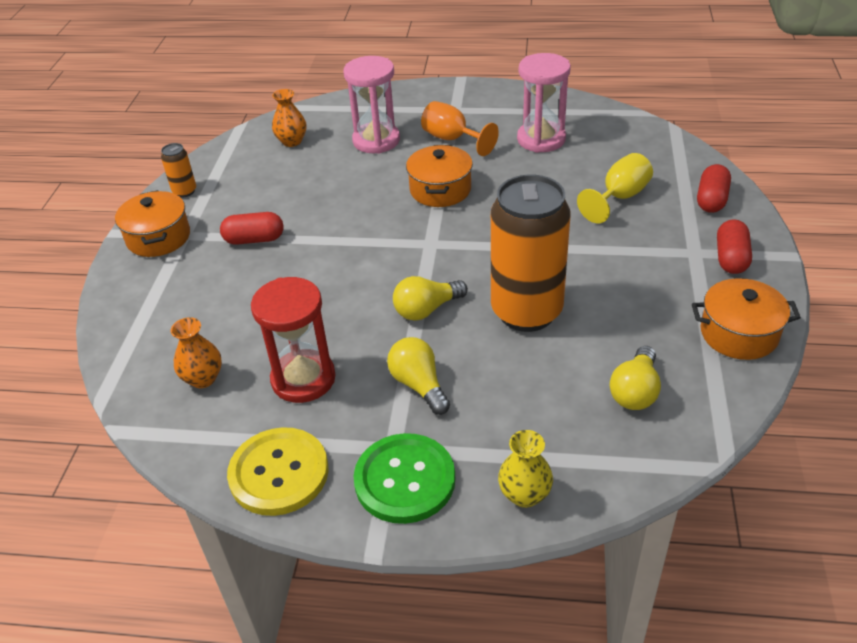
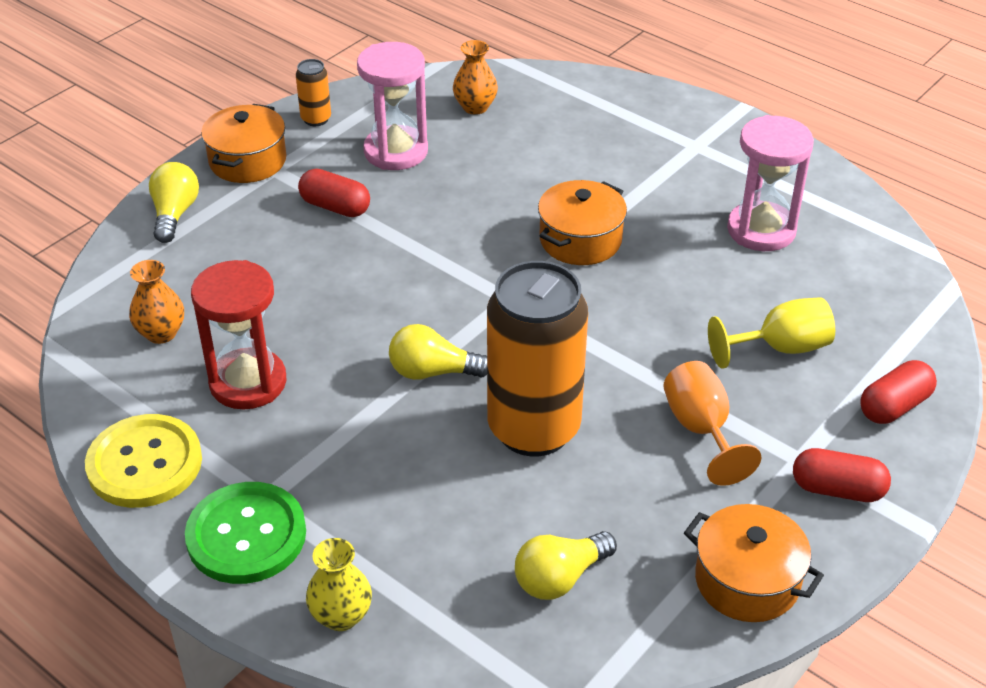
camera: 30 degrees right, 0 degrees up
pink hourglass [344,56,400,154] -> pink hourglass moved to [357,42,428,170]
yellow light bulb [387,337,450,415] -> yellow light bulb moved to [149,162,199,243]
orange goblet [421,101,499,156] -> orange goblet moved to [663,361,761,486]
red capsule [717,219,752,274] -> red capsule turned 60 degrees clockwise [793,448,891,502]

